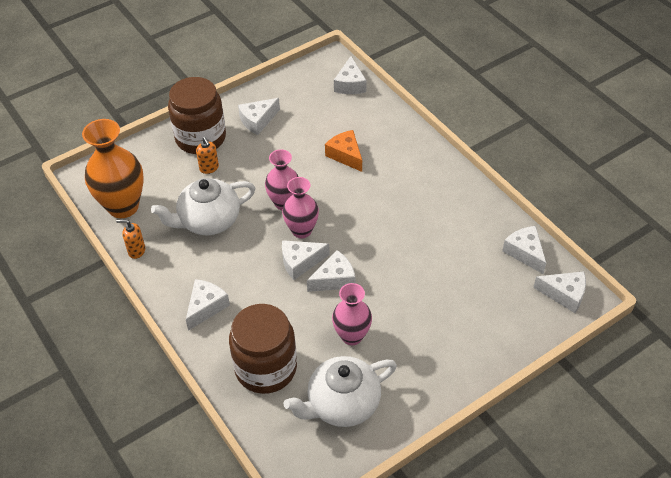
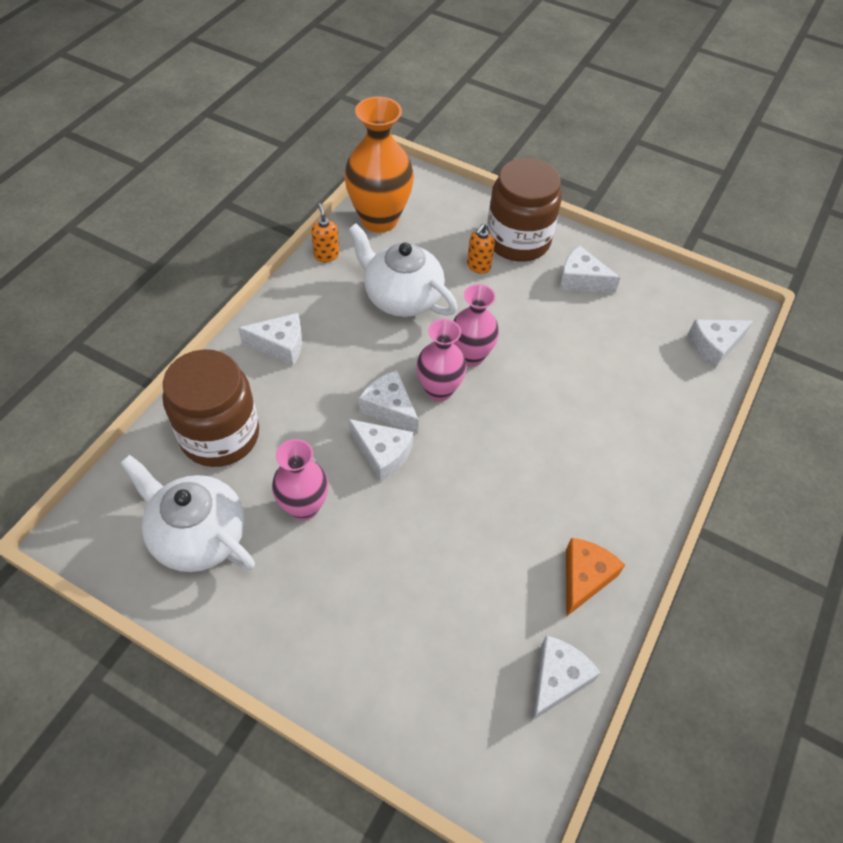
camera: 60 degrees right, 5 degrees up
orange cheese [325,130,362,172] -> orange cheese moved to [566,538,625,617]
white cheese [533,271,586,313] -> none

